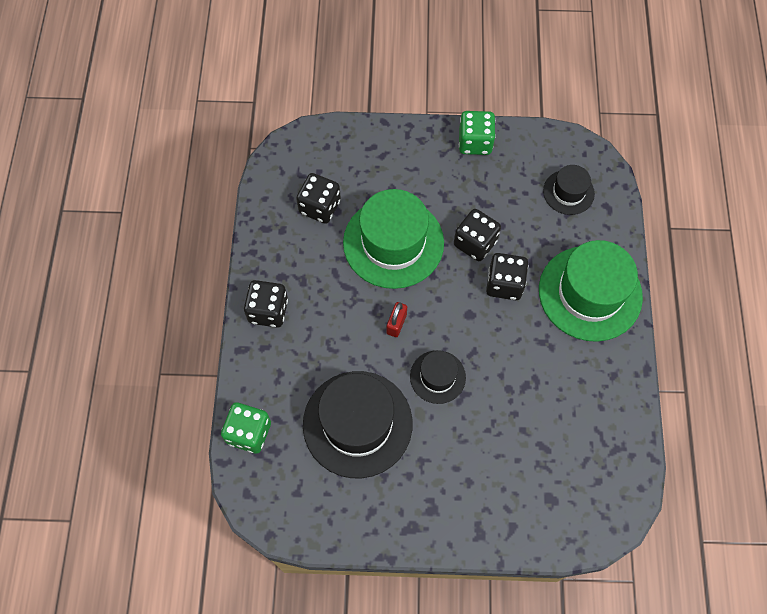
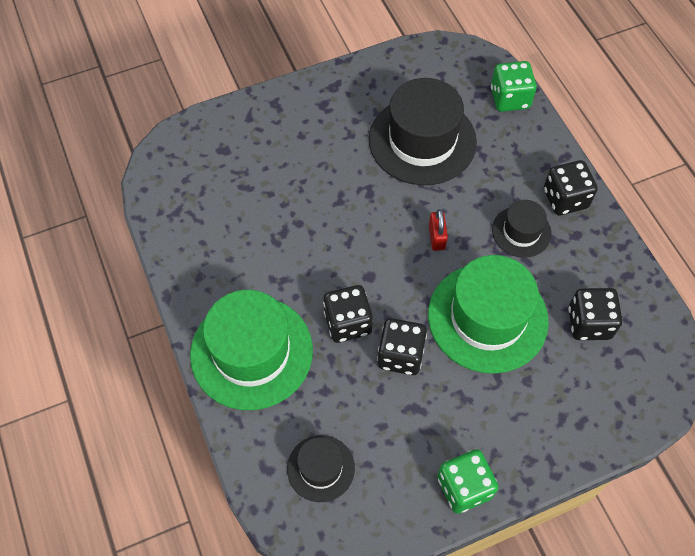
camera: 155 degrees right, 5 degrees down
black hat [410,350,466,404] -> black hat moved to [492,200,552,258]

